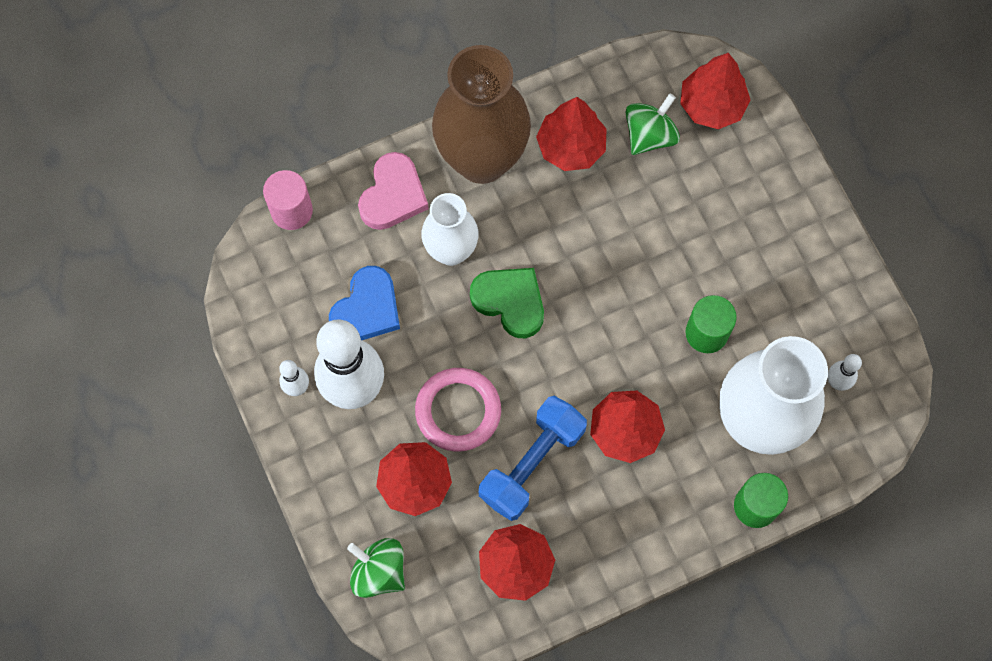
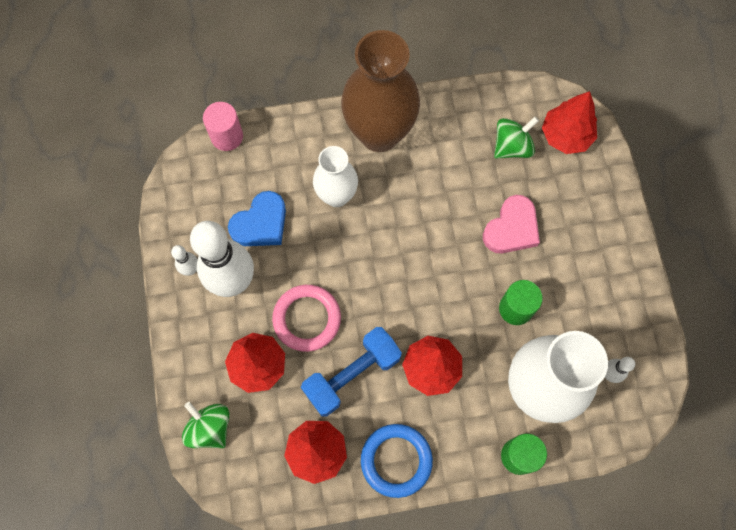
camera: 15 degrees right, 0 degrees up
pink heart [358,152,429,230] -> pink heart moved to [483,195,540,253]
green heart [470,268,544,338] -> none
red tree [536,97,607,171] -> none
none -> blue ring [361,424,433,498]

